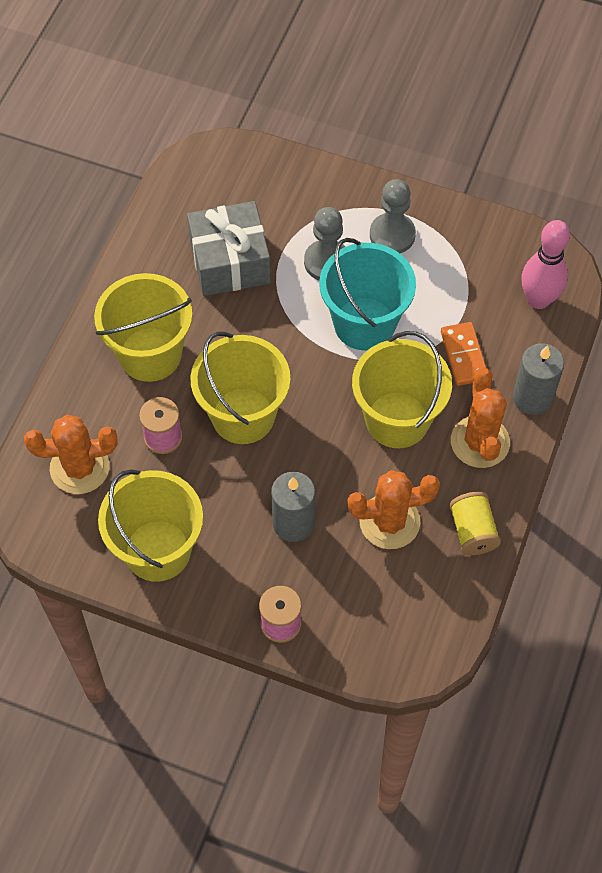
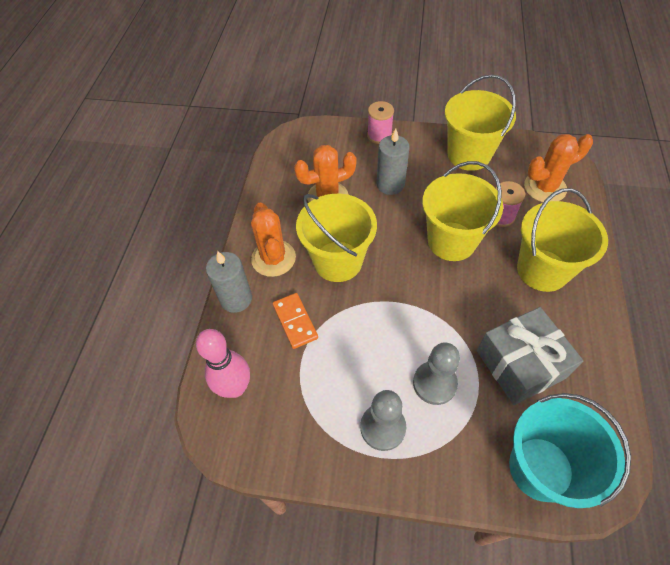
camera: 170 degrees right, 5 degrees down
turquoise bucket [319,238,416,351] -> turquoise bucket moved to [509,393,631,508]
yellow spool [449,492,501,555] -> none

